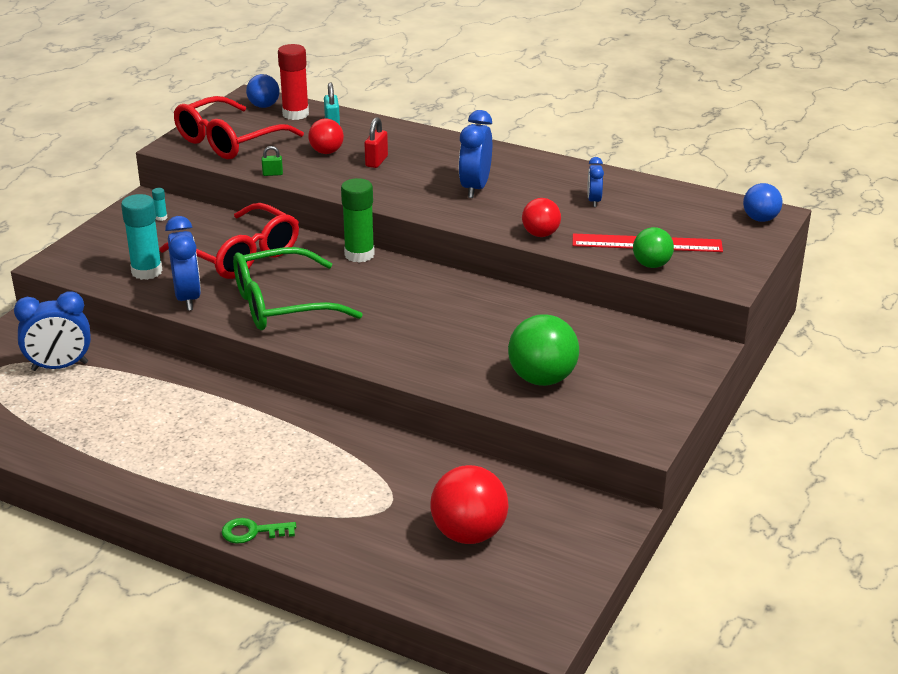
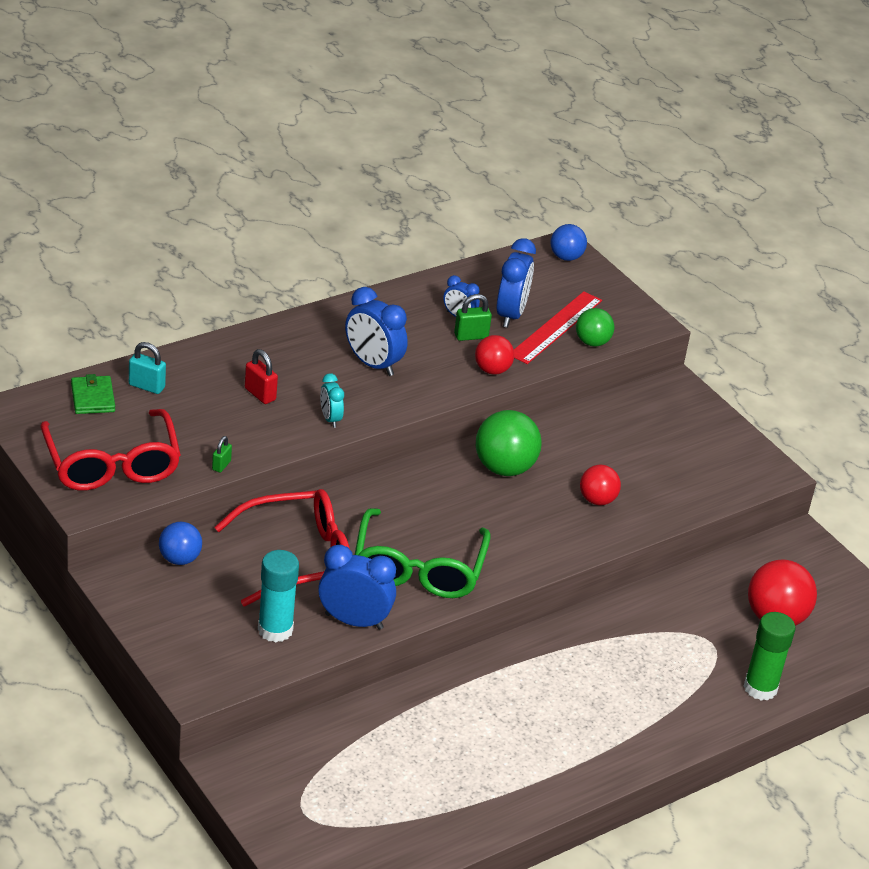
camera: 65 degrees left, 5 degrees up
blue clock [14,291,91,371] -> blue clock moved to [497,238,536,328]
turquoise glue stick [152,188,167,221] -> none
green key [221,518,296,544] -> none
blue ball [246,74,279,108] -> blue ball moved to [159,522,202,565]
red glue stick [278,44,309,120] -> green wallet [71,374,115,414]
red ball [308,119,344,154] -> red ball moved to [580,465,621,505]
green glue stick [341,178,375,263] -> green glue stick moved to [744,612,795,701]
green ball [508,314,579,386] -> green ball moved to [476,410,542,476]
none -> turquoise clock [320,373,344,428]
none -> green padlock [454,294,492,341]

